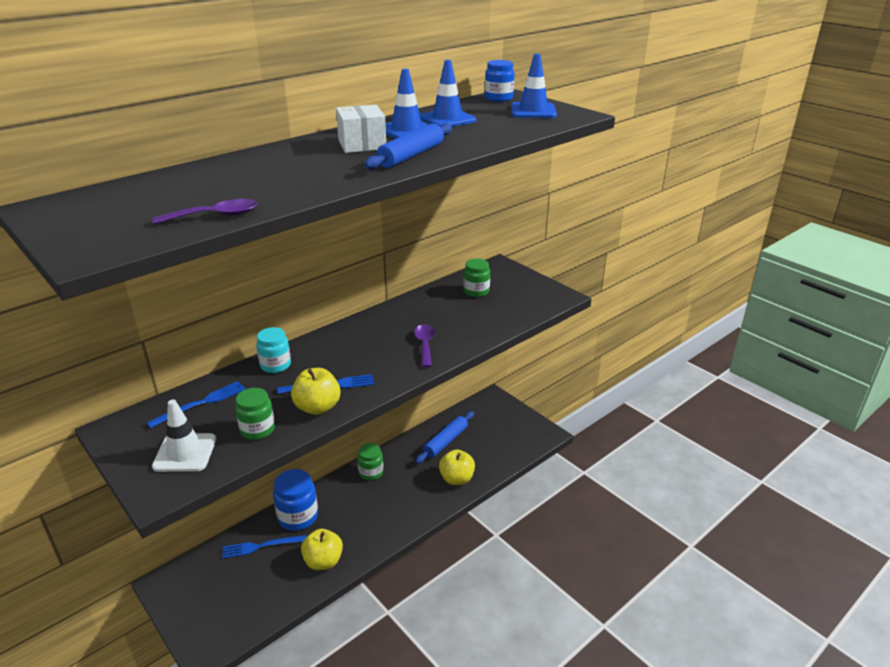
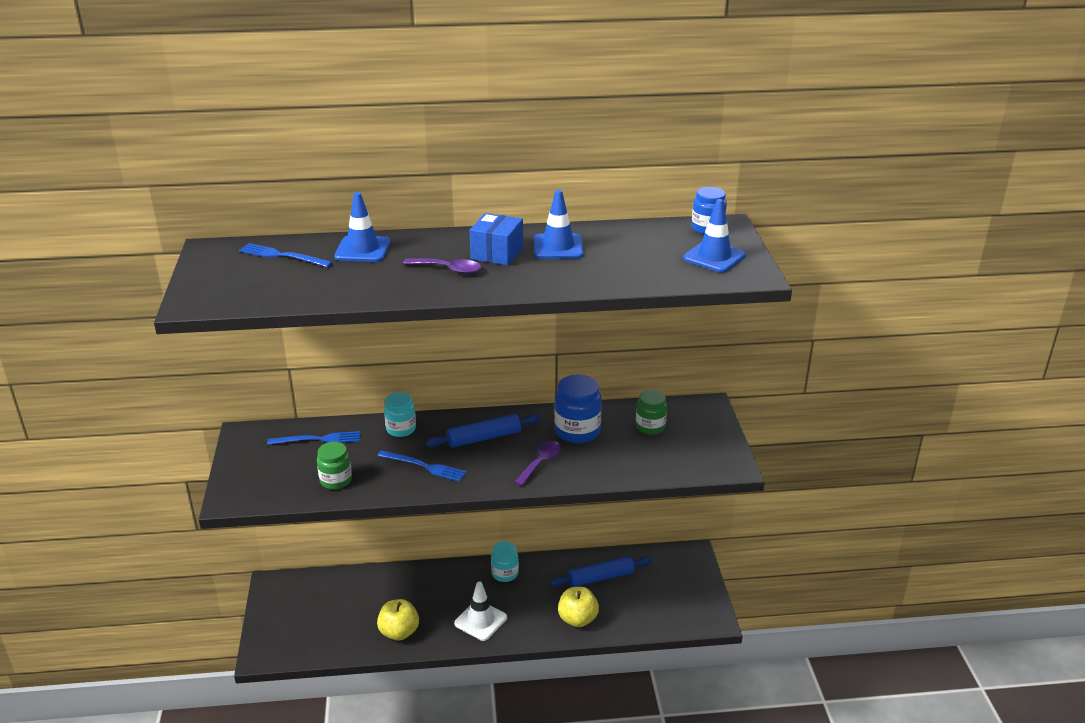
camera: 35 degrees right, 0 degrees up
purple spoon [152,199,258,224] -> purple spoon moved to [403,258,481,274]
white traffic cone [152,400,216,472] -> white traffic cone moved to [454,582,507,641]
blue fork [222,535,307,559] -> blue fork moved to [239,243,333,267]
blue jar [273,469,318,531] -> blue jar moved to [554,374,602,443]
yellow apple [291,368,341,415] -> none
white box [336,105,386,153] -> blue box [469,213,523,266]
green jar [357,443,383,480] -> turquoise jar [491,541,519,582]
blue rolling pin [364,123,452,169] -> blue rolling pin moved to [425,414,541,448]
blue traffic cone [420,60,476,127] -> blue traffic cone moved to [334,192,391,262]

